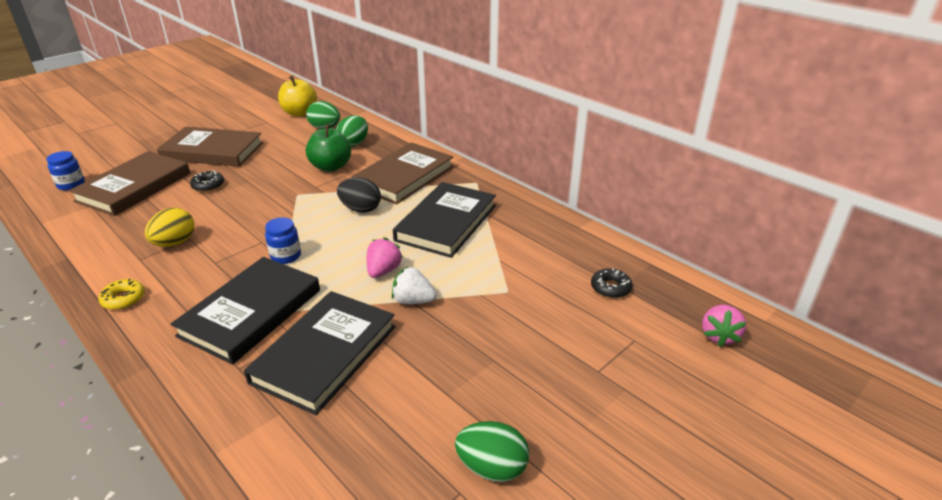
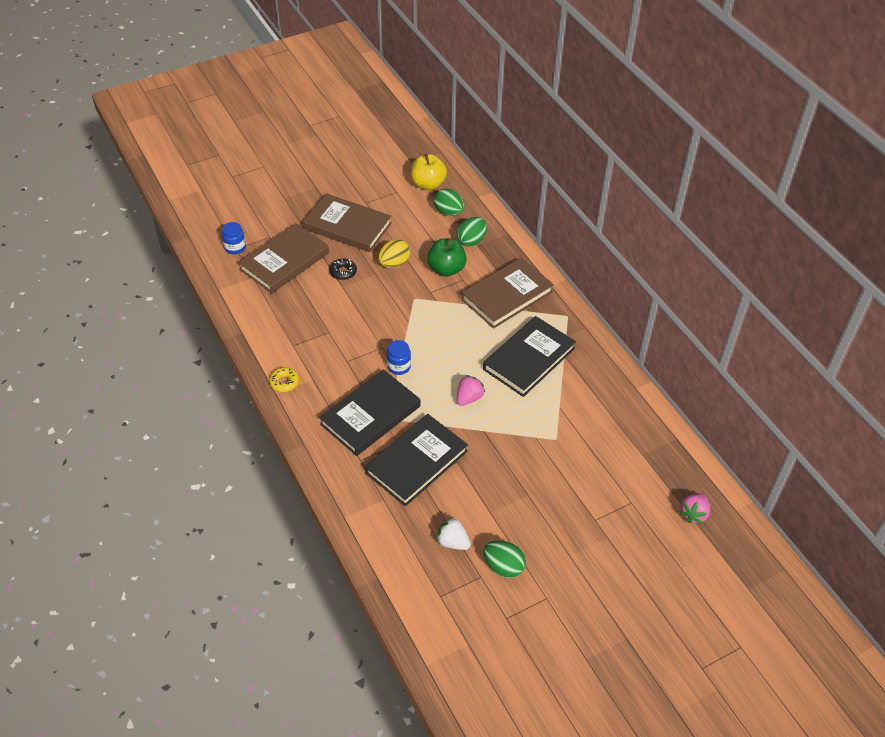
camera: 15 degrees right, 15 degrees up
yellow egg [145,207,194,247] -> yellow egg moved to [378,239,410,268]
black egg [337,177,381,213] -> none
white strawberry [392,266,437,304] -> white strawberry moved to [436,517,471,550]
black donut [591,268,632,298] -> none

